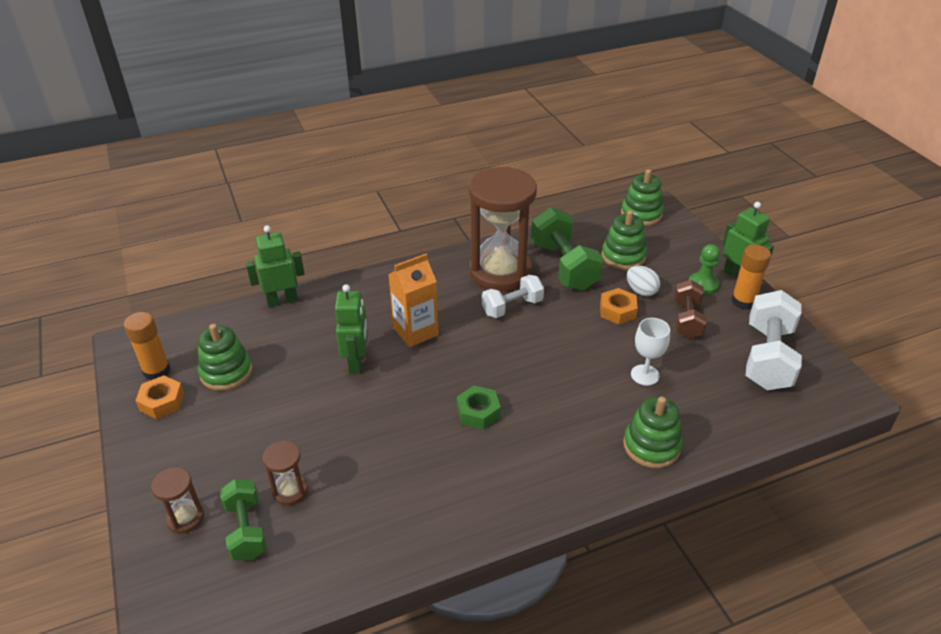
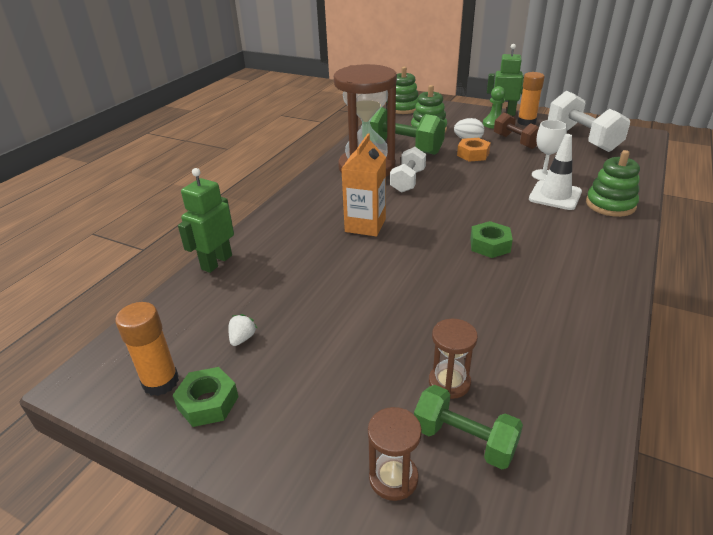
camera: 40 degrees left, 5 degrees down
orange nut [135,375,184,419] -> green nut [173,367,239,427]
green stacking toy [198,324,253,391] -> white strawberry [228,314,257,346]
green robot [335,284,368,373] -> none
none -> white traffic cone [529,134,582,210]

